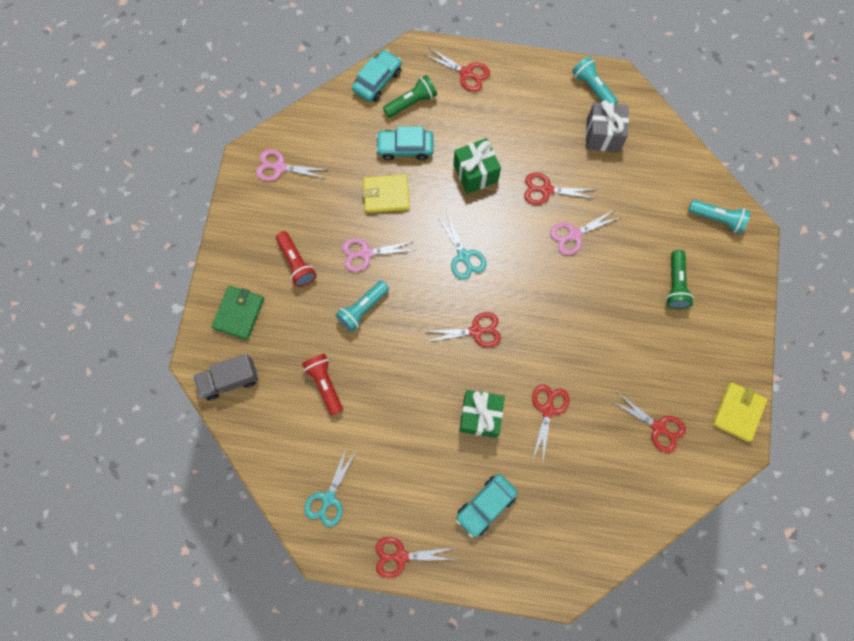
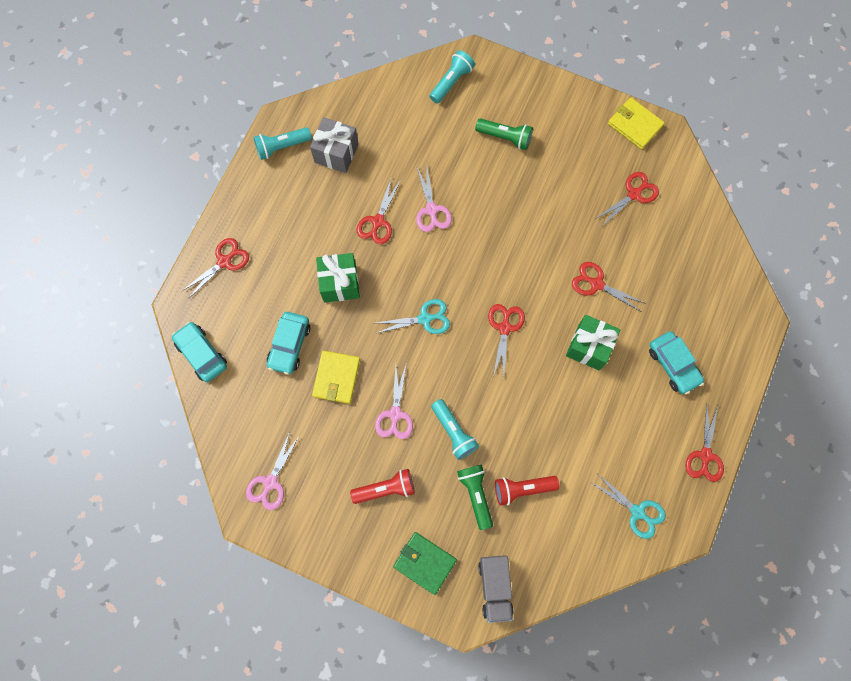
camera: 75 degrees left, 0 degrees up
green flashlight [383,75,437,118] -> green flashlight moved to [457,465,493,530]

